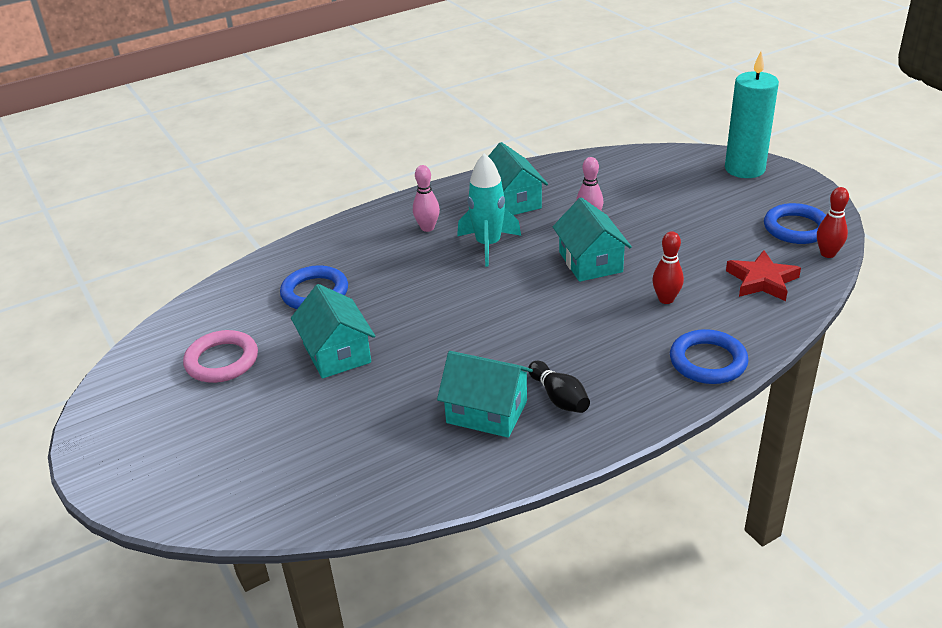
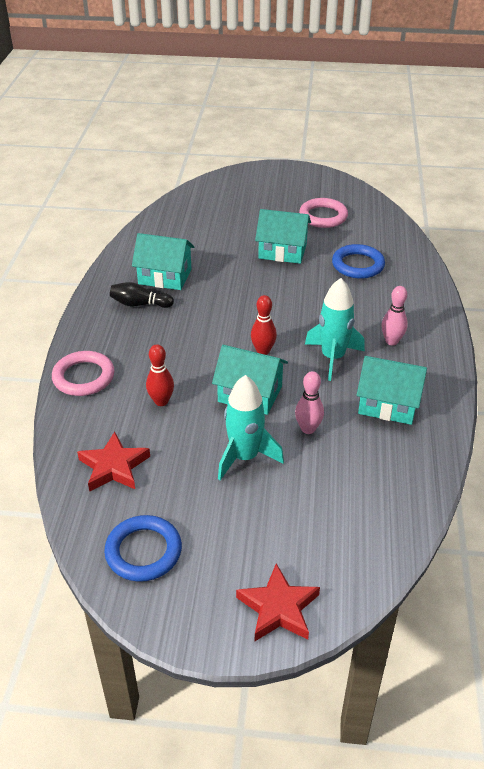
camera: 125 degrees right, 5 degrees up
turquoise house [437,351,533,438] -> turquoise house turned 45 degrees clockwise [132,233,194,290]
blue ring [670,329,748,384] -> pink ring [52,351,114,396]
turquoise candle [725,52,779,178] -> red star [236,563,320,641]
red bowling pin [817,187,849,258] -> red bowling pin moved to [251,295,277,355]
none -> turquoise rocket [218,375,284,480]

